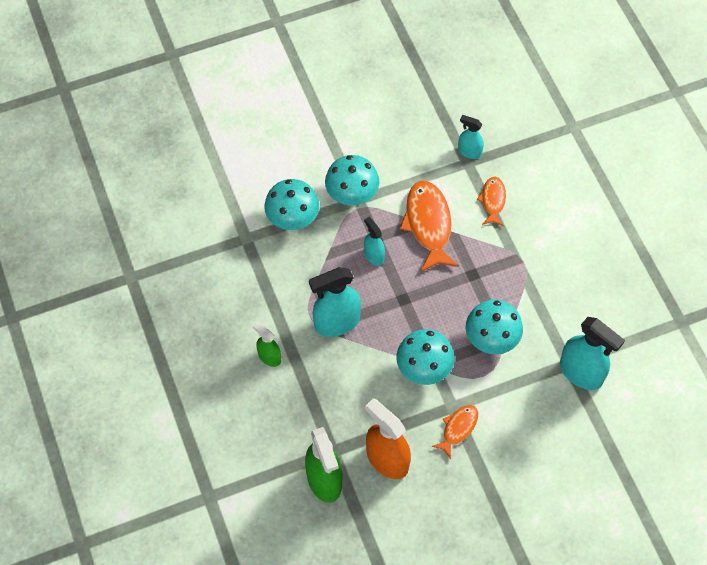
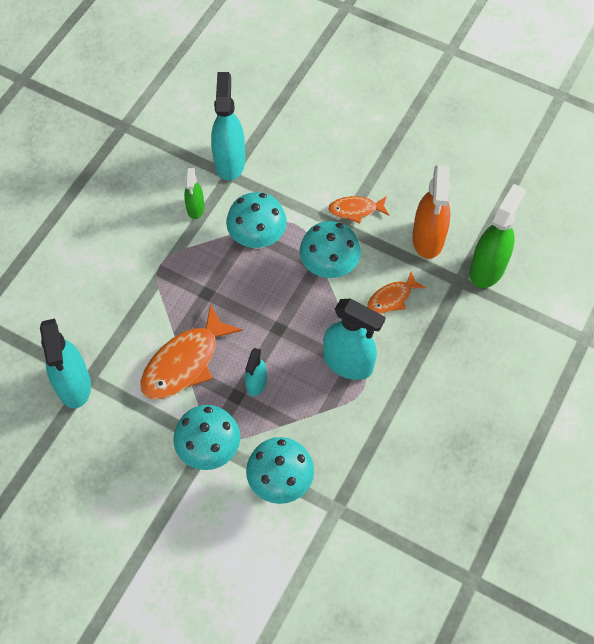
camera: 130 degrees left, 0 degrees up
green spray bottle [253,322,281,367] -> green spray bottle moved to [184,168,204,219]
turquoise spray bottle [458,115,484,159] -> turquoise spray bottle [40,319,91,408], size x1.79
orange fish [477,177,506,226] -> orange fish moved to [367,271,426,314]

